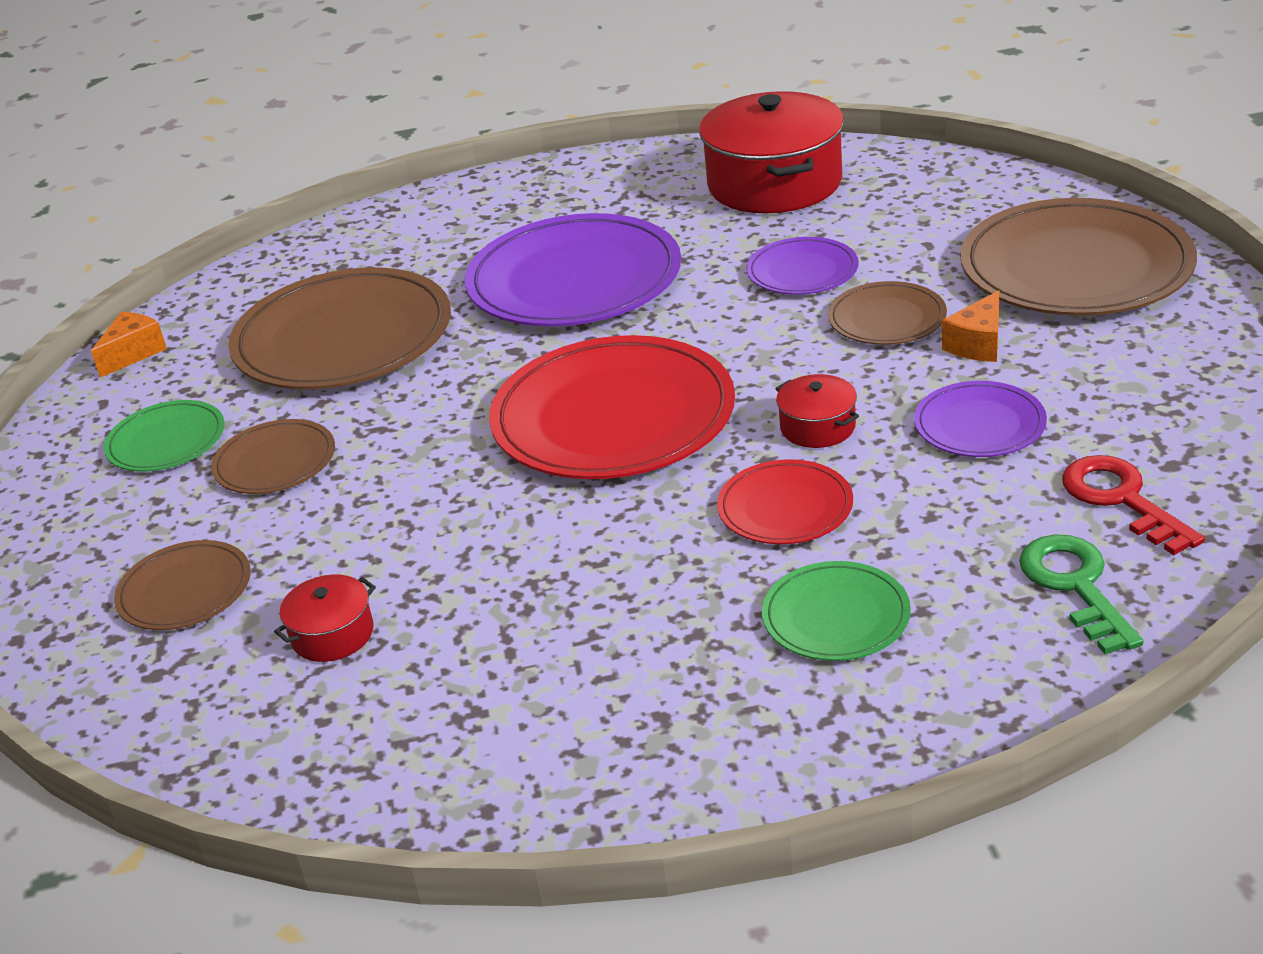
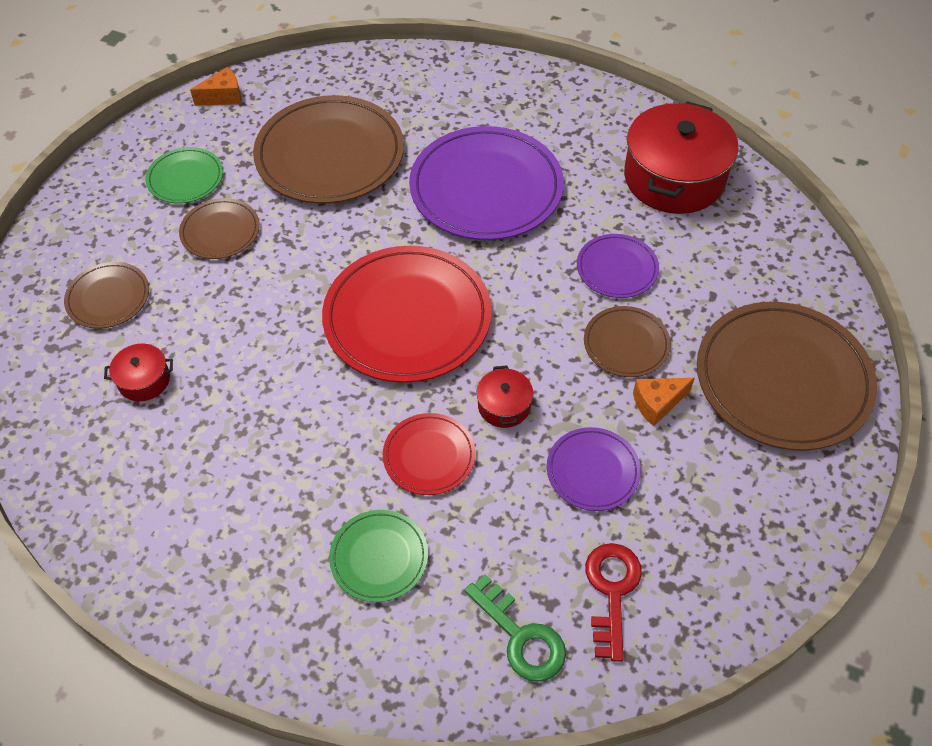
camera: 30 degrees right, 20 degrees up
green key [1019,534,1144,654] -> green key turned 120 degrees clockwise [465,574,566,682]

